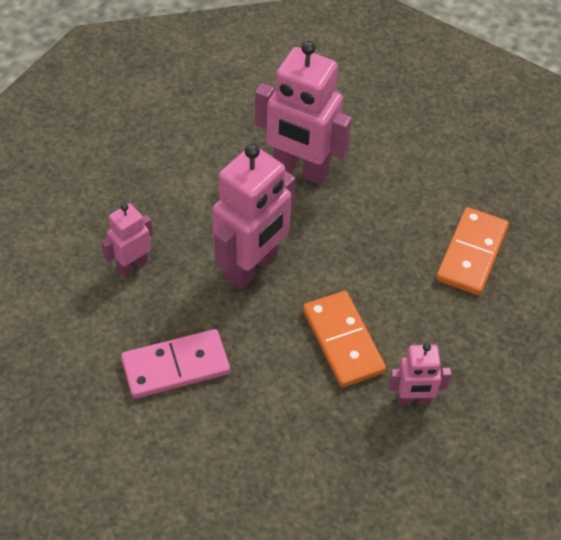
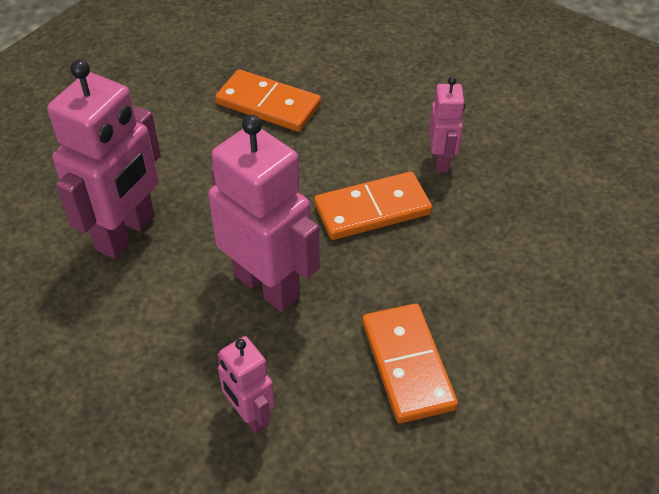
camera: 85 degrees left, 5 degrees down
pink domino [121,329,230,399] -> orange domino [362,303,458,423]

